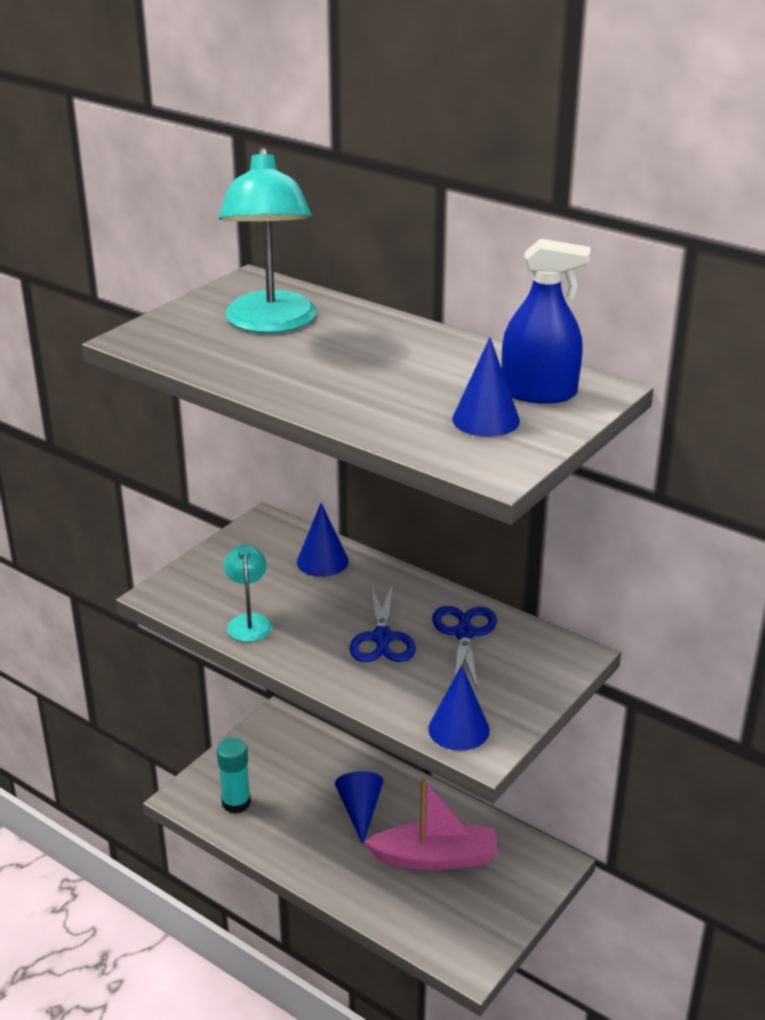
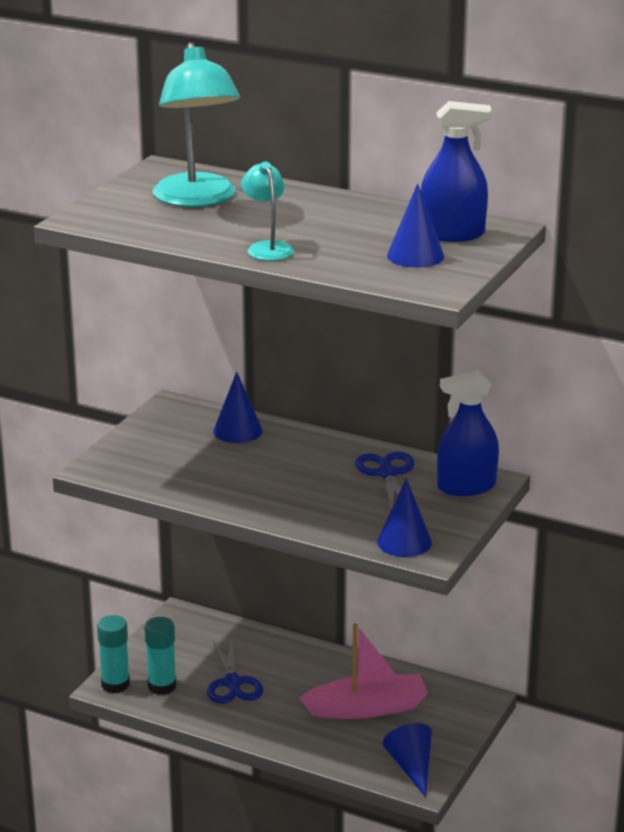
camera: 10 degrees left, 5 degrees down
turquoise lamp [224,545,272,642] -> turquoise lamp moved to [241,162,294,261]
blue cone [335,771,383,844] -> blue cone moved to [383,723,432,797]
blue scissors [349,583,416,662] -> blue scissors moved to [207,637,263,704]
none -> turquoise glue stick [97,615,130,693]
none -> blue spray bottle [437,371,499,496]

